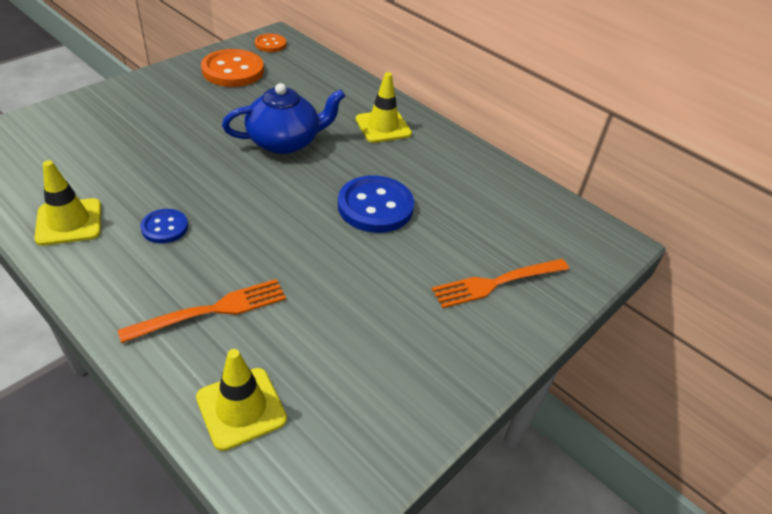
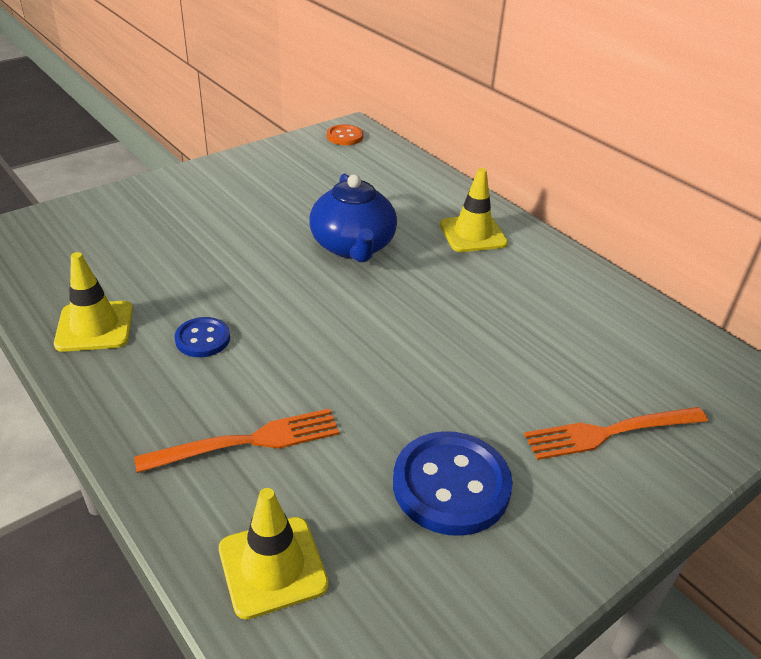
camera: 10 degrees right, 5 degrees down
orange button [201,49,264,87] -> none
blue teapot [222,83,345,154] -> blue teapot turned 90 degrees clockwise [309,174,397,262]
blue button [338,176,414,233] -> blue button moved to [393,431,513,536]

